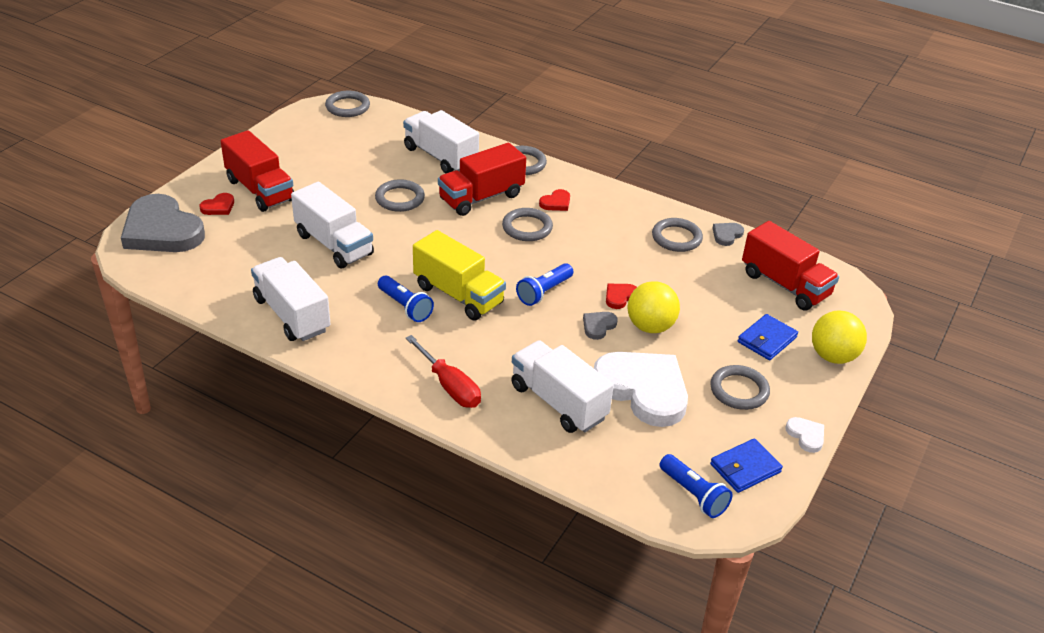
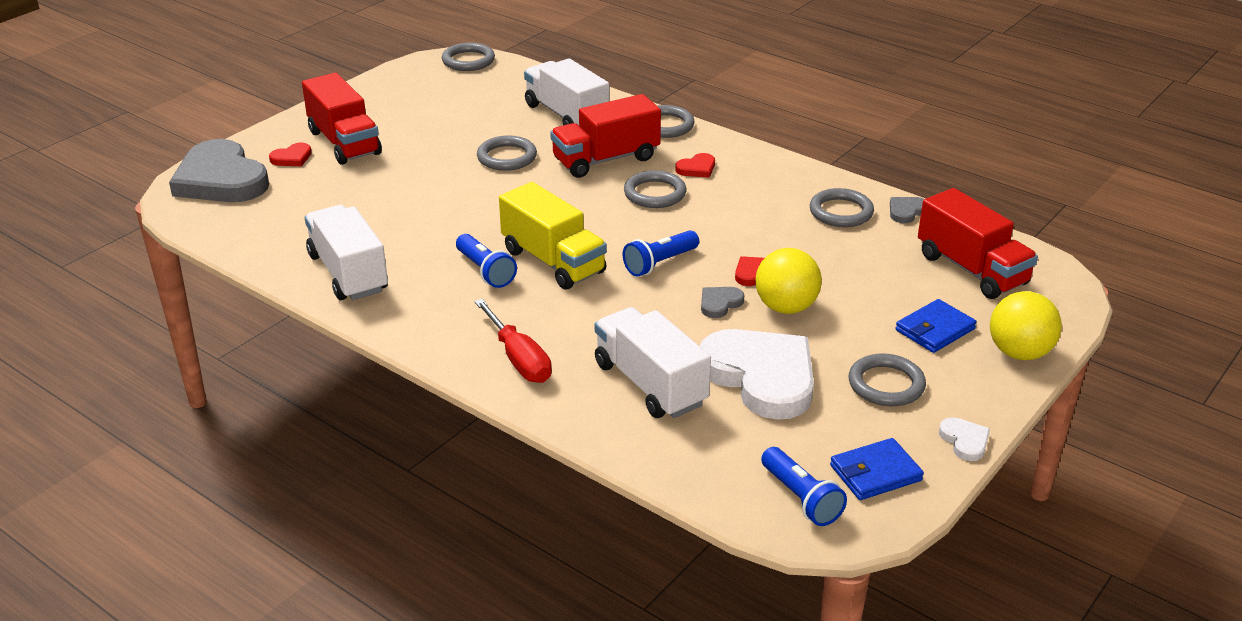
camera: 10 degrees right, 5 degrees down
white truck [291,182,374,268] -> none

